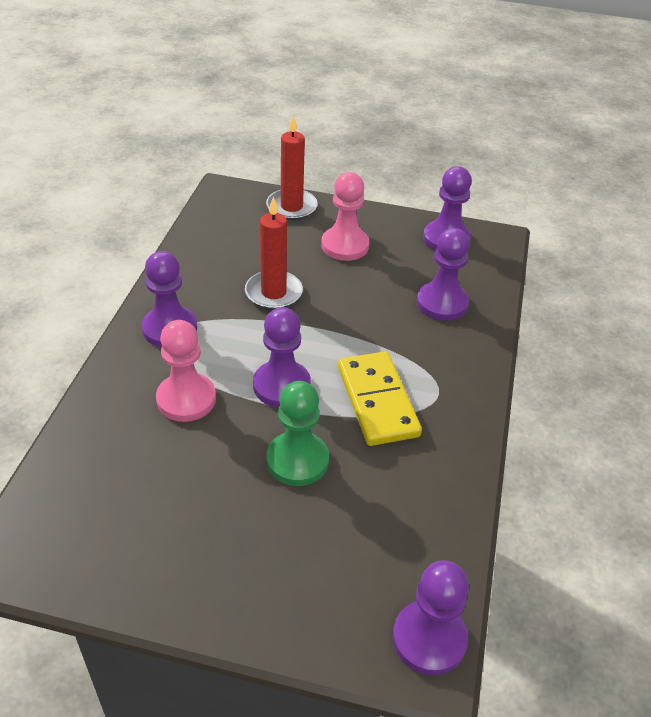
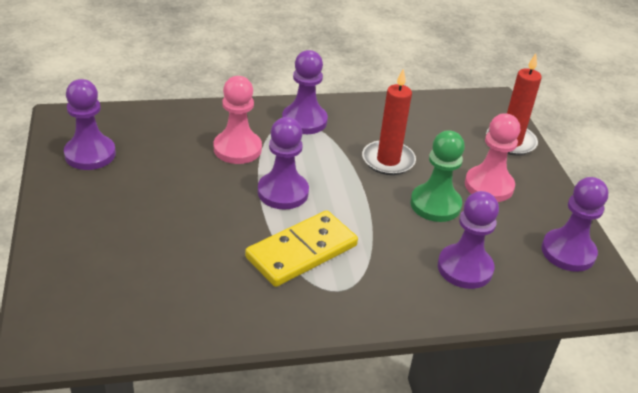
camera: 65 degrees right, 5 degrees down
green pawn [266,381,329,486] -> green pawn moved to [410,130,465,222]
purple pawn [393,560,469,675] -> purple pawn moved to [64,79,116,170]

